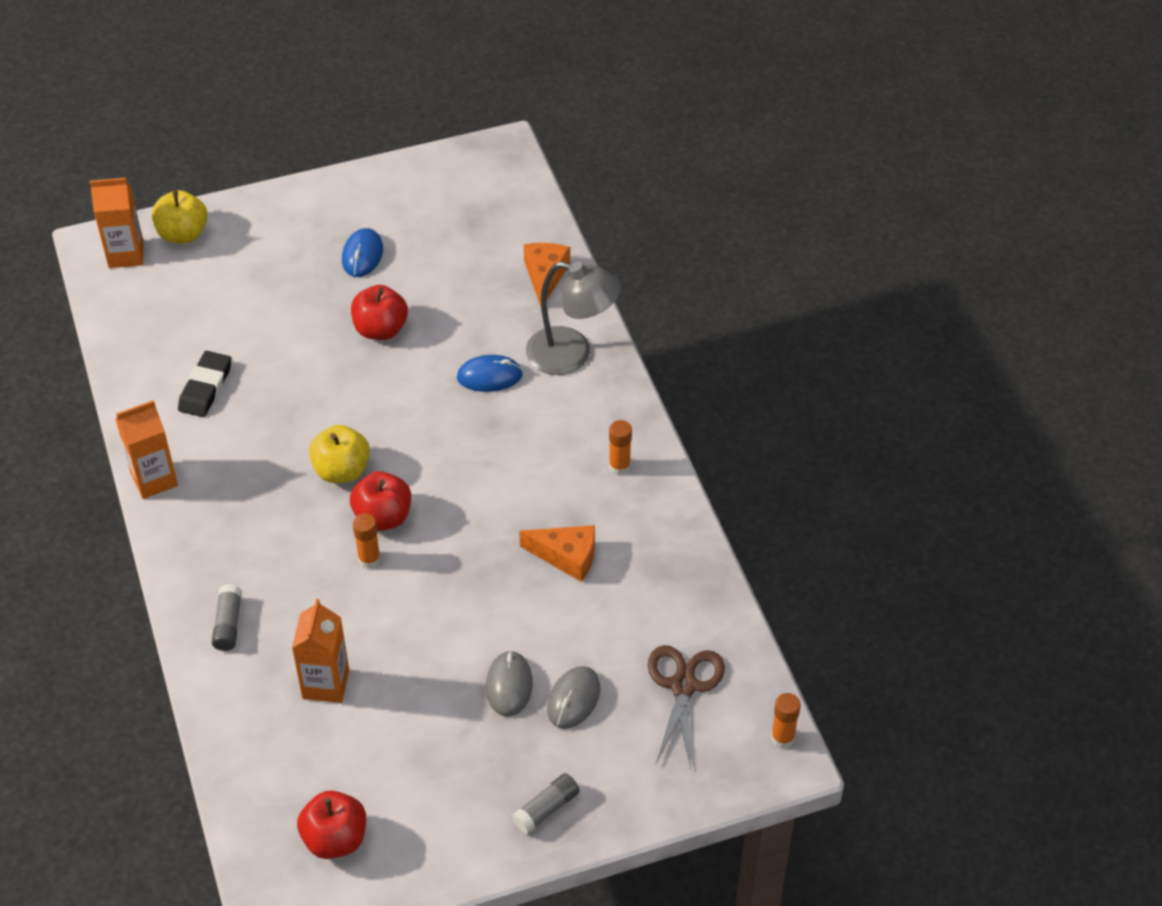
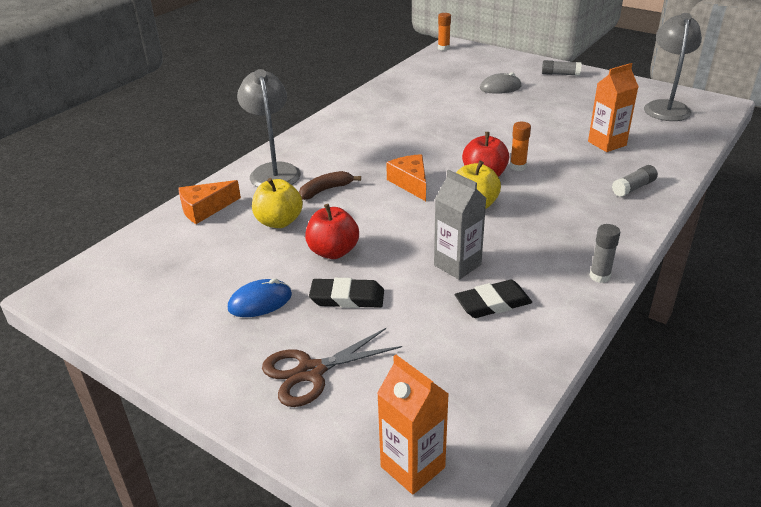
camera: 125 degrees left, 15 degrees down
orange carton [115,400,178,499] -> grey glue stick [590,224,620,283]
yellow apple [152,190,208,244] -> yellow apple moved to [252,178,303,228]
red apple [297,790,366,859] -> grey lamp [644,13,702,121]
blue mouse [457,355,523,392] -> brown banana [299,171,361,200]
grey mouse [486,650,533,717] -> none
orange cheese [519,525,595,582] -> orange cheese moved to [386,154,426,201]
orange glue stick [609,420,632,475] -> none
brown scissors [648,645,725,769] -> brown scissors moved to [262,328,402,407]
none -> black eraser [309,278,384,308]
none -> grey carton [434,170,486,280]

